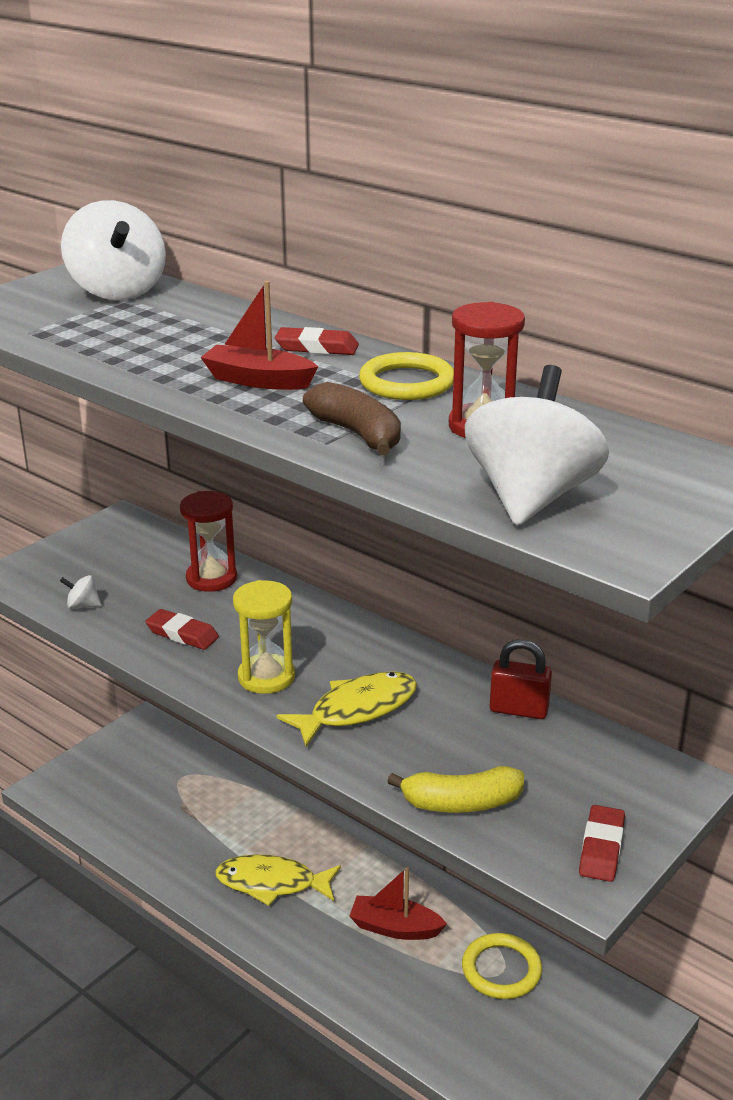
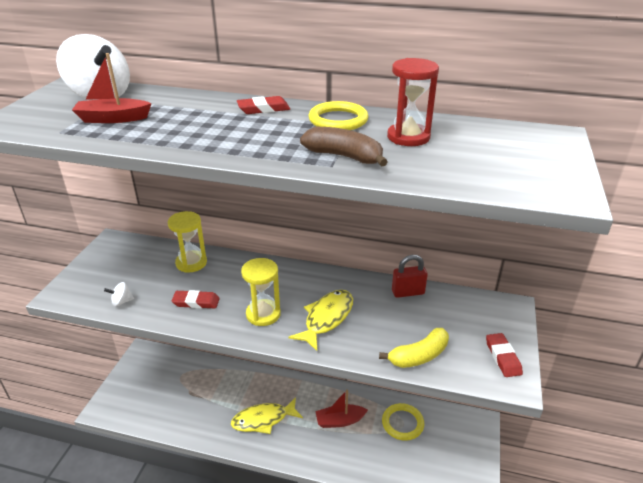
camera: 25 degrees left, 5 degrees up
red hourglass [180,491,237,592] -> yellow hourglass [168,211,207,273]
red boat [200,281,318,390] -> red boat moved to [72,53,152,123]
white spinning top [465,365,609,525] -> none

